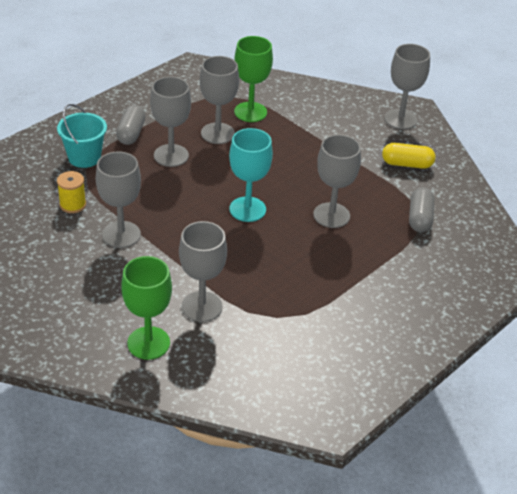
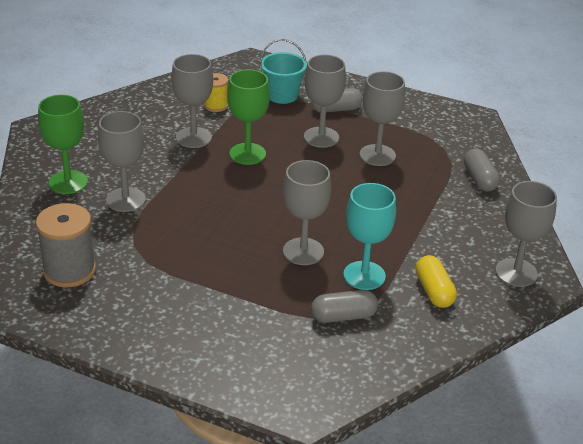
camera: 70 degrees right, 5 degrees down
turquoise goblet [229,128,273,222] -> turquoise goblet moved to [343,183,396,290]
green goblet [234,36,273,122] -> green goblet moved to [227,69,270,165]
none -> grey spool [36,203,96,287]
none -> grey capsule [464,149,500,192]

